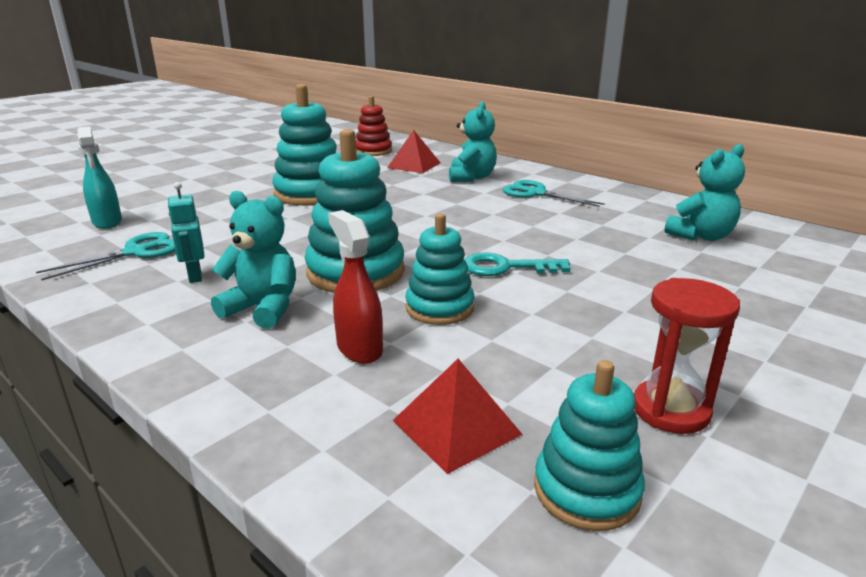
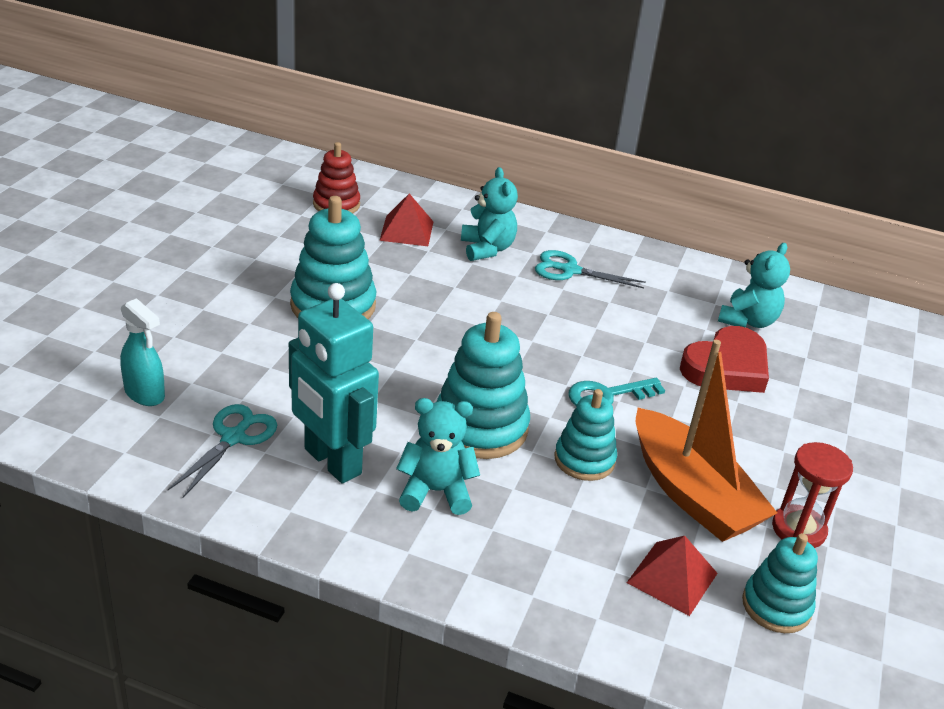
camera: 25 degrees left, 10 degrees up
turquoise robot [167,182,204,283] -> turquoise robot [289,283,379,484], size x2.14
red spray bottle [328,210,383,364] -> none
none -> orange boat [636,340,777,542]
none -> red heart [680,326,769,393]

